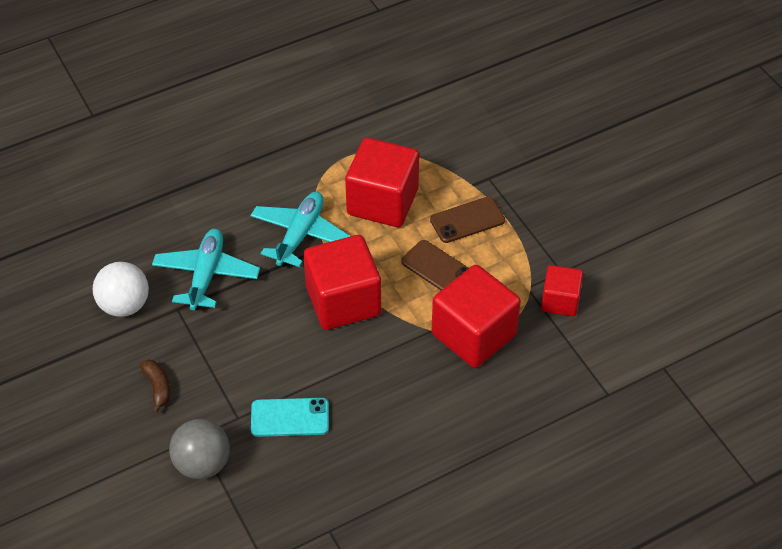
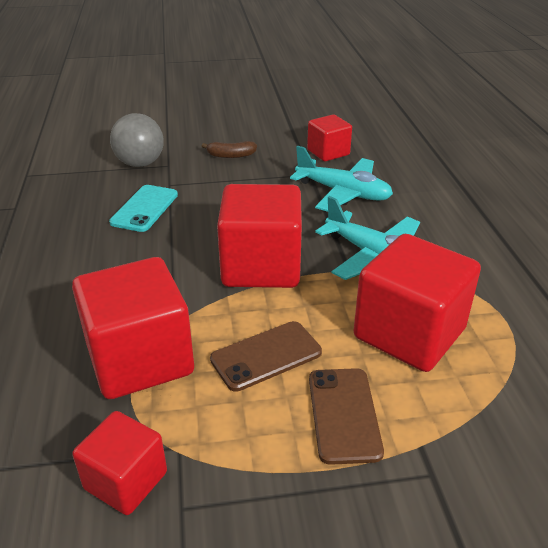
camera: 110 degrees right, 15 degrees down
white ball [93,262,149,317] -> red cube [307,115,352,161]

